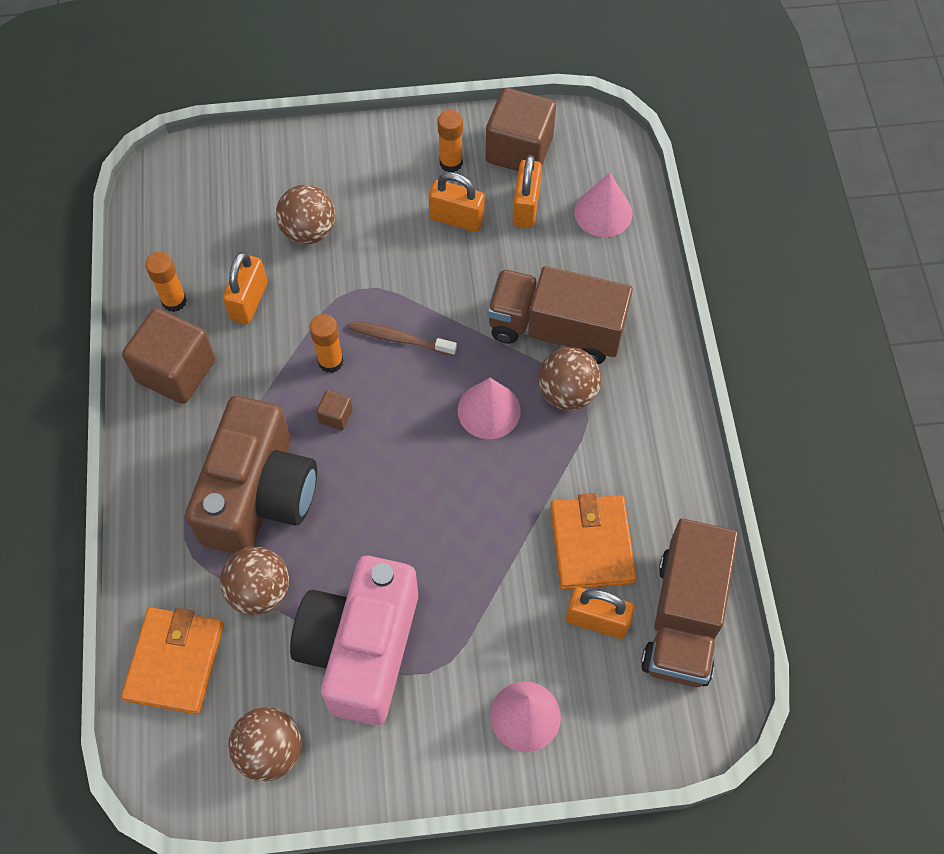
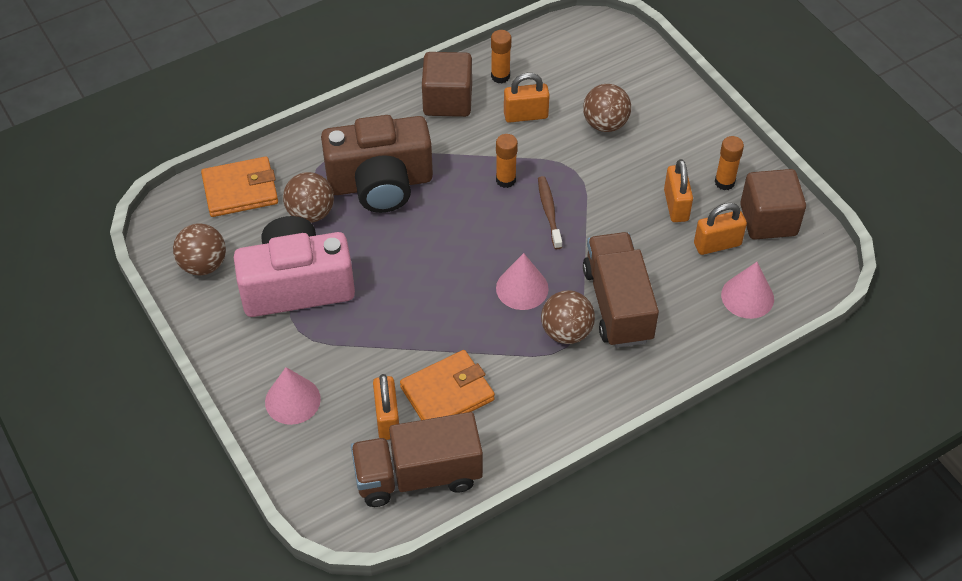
camera: 65 degrees right, 10 degrees down
brown cube [316,390,353,430] -> none

